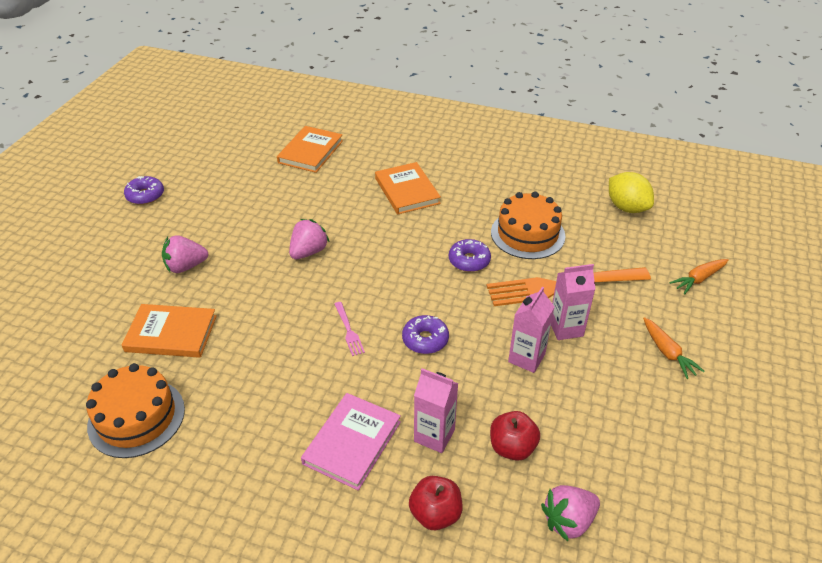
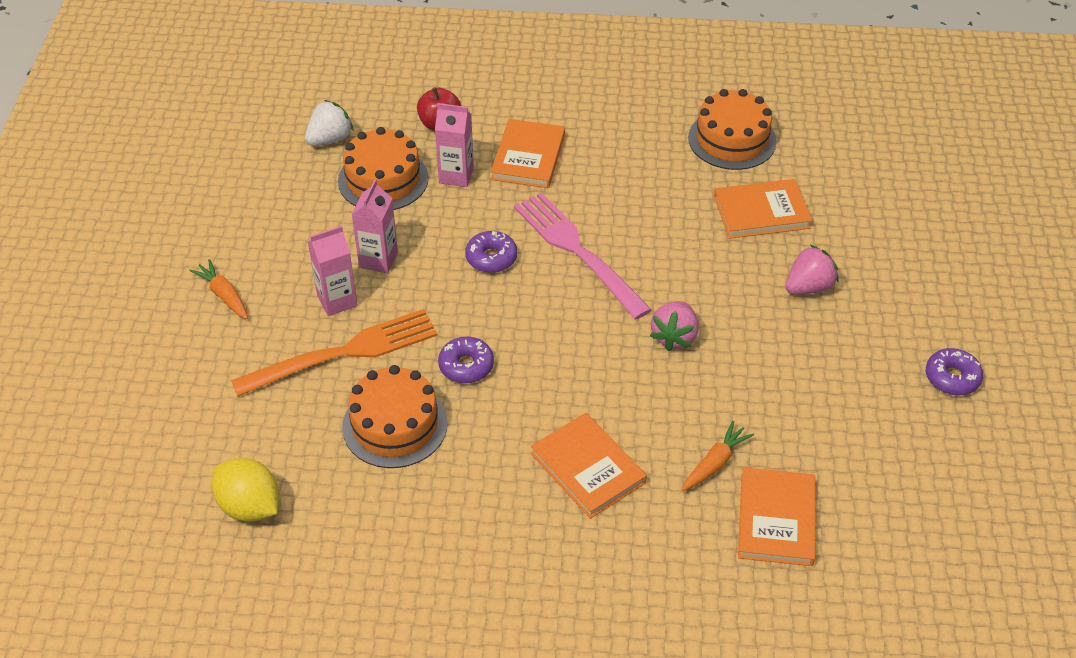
camera: 165 degrees right, 5 degrees up
pink book [301,393,401,490] -> orange book [491,119,565,188]
pink fork [334,302,365,356] -> pink fork [514,193,652,320], size x2.39
red apple [490,411,540,461] -> orange cake [338,127,428,210]
pink strawberry [541,485,600,541] -> white strawberry [305,100,354,146]
orange carrot [669,259,729,294] -> orange carrot moved to [681,421,754,491]

